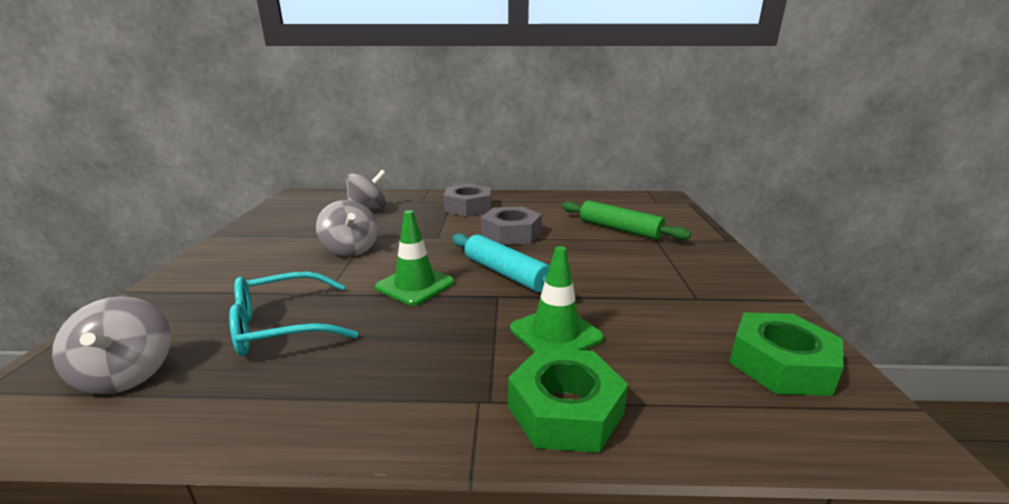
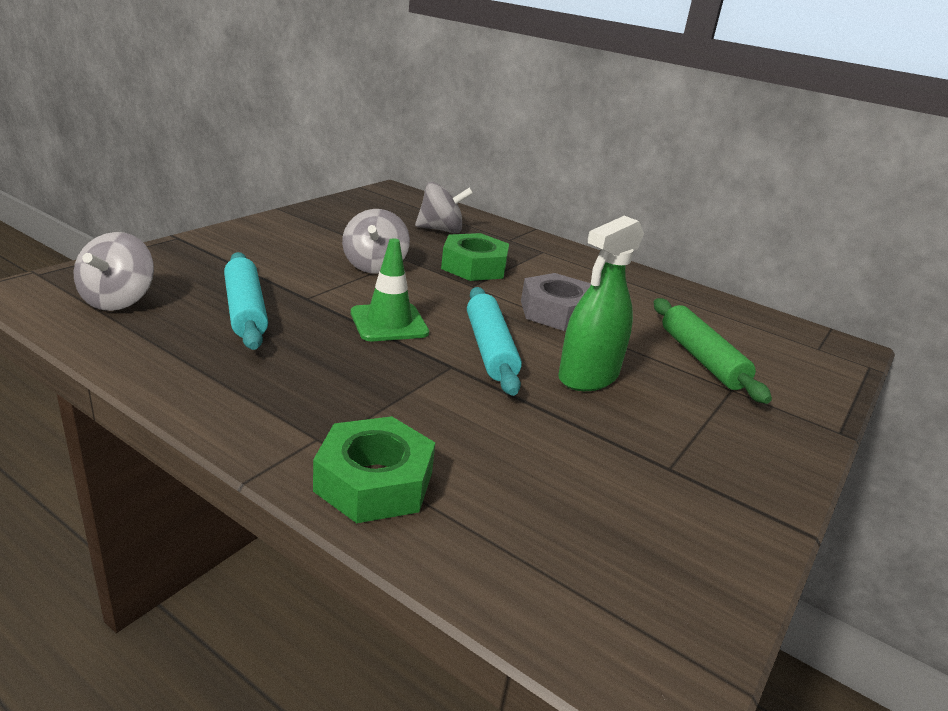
camera: 30 degrees right, 5 degrees up
turquoise glasses [229,271,358,356] -> turquoise rolling pin [224,252,268,350]
grey nut [443,184,491,217] -> none
green traffic cone [510,246,604,352] -> none
green nut [729,312,844,396] -> green nut moved to [441,233,509,281]
none -> green spray bottle [558,216,644,391]

